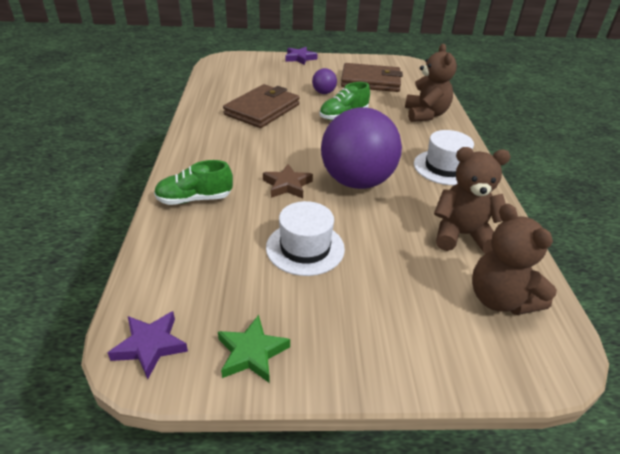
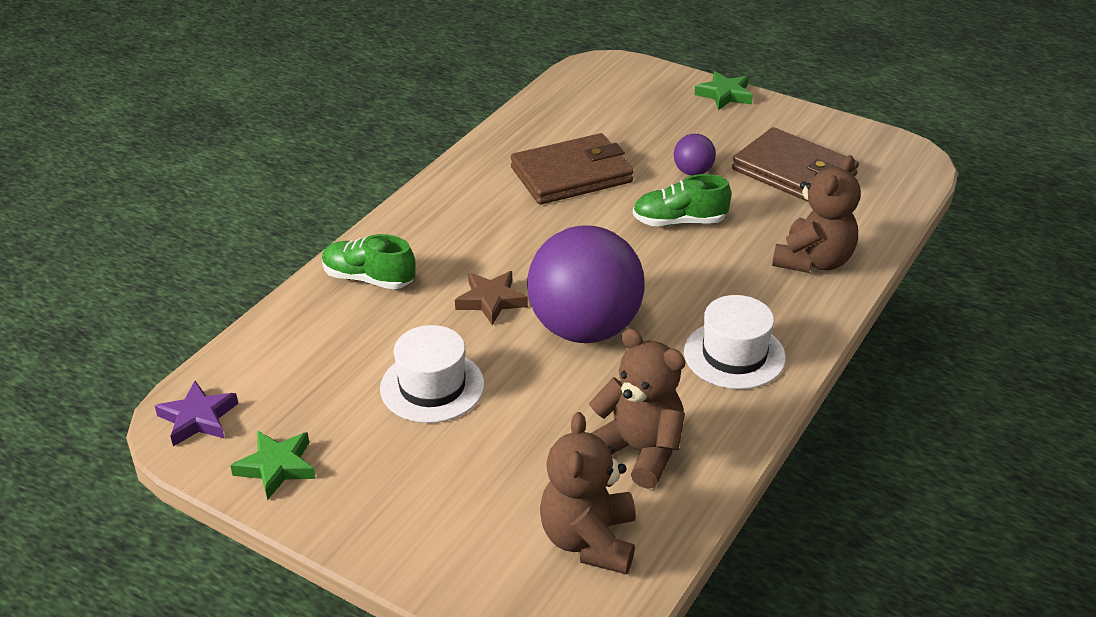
camera: 35 degrees right, 0 degrees up
purple star [285,47,318,65] -> green star [694,71,753,110]

